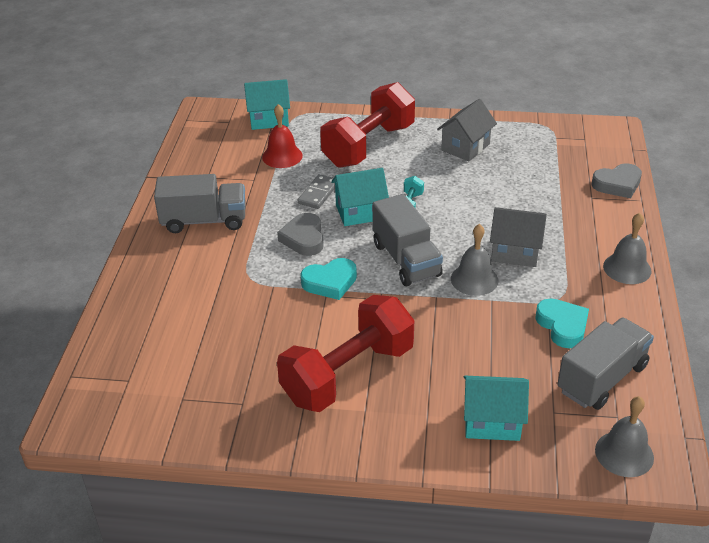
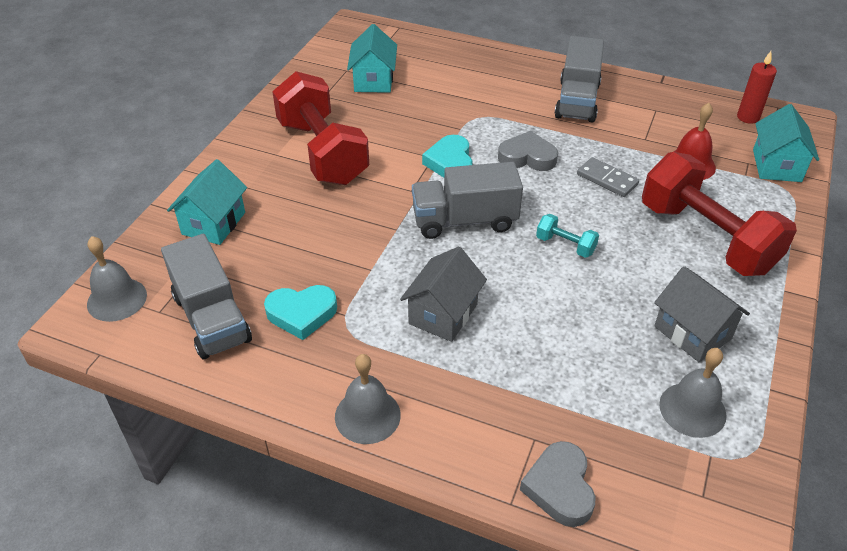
camera: 105 degrees right, 5 degrees up
turquoise house [331,168,389,226] -> turquoise house moved to [347,24,397,93]
grey bell [451,224,499,296] -> grey bell moved to [659,348,727,438]
none -> red candle [737,51,777,124]

